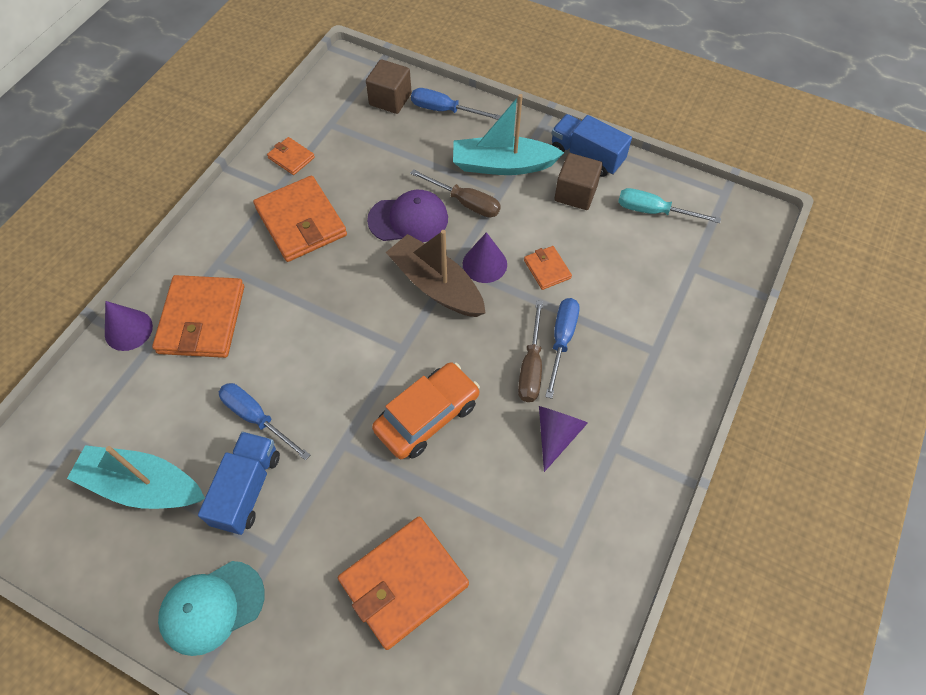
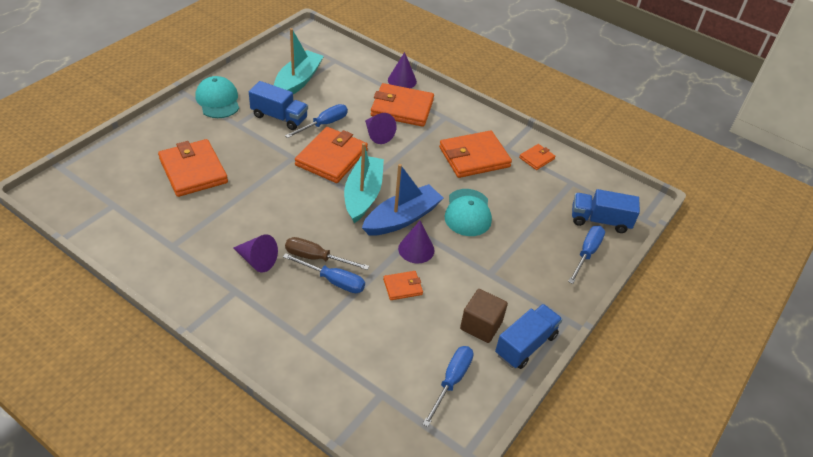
camera: 95 degrees right, 15 degrees down
brown cube [366,59,412,114] -> blue truck [572,189,640,233]
purple cap [367,190,448,242] -> turquoise cap [444,189,492,236]
orange car [372,362,480,459] -> none
brown boat [386,230,485,317] -> blue boat [362,164,443,236]
brown screwdriver [410,169,501,218] -> none
turquoise boat [453,94,564,175] -> turquoise boat moved to [344,143,384,223]
turquoise screwdriver [618,188,721,223] -> blue screwdriver [423,346,474,427]
none -> orange wallet [295,127,368,183]
none -> purple cone [365,113,397,144]

